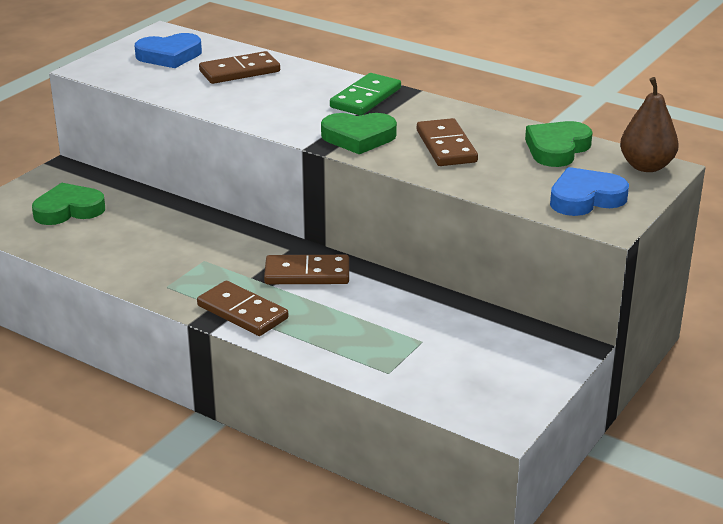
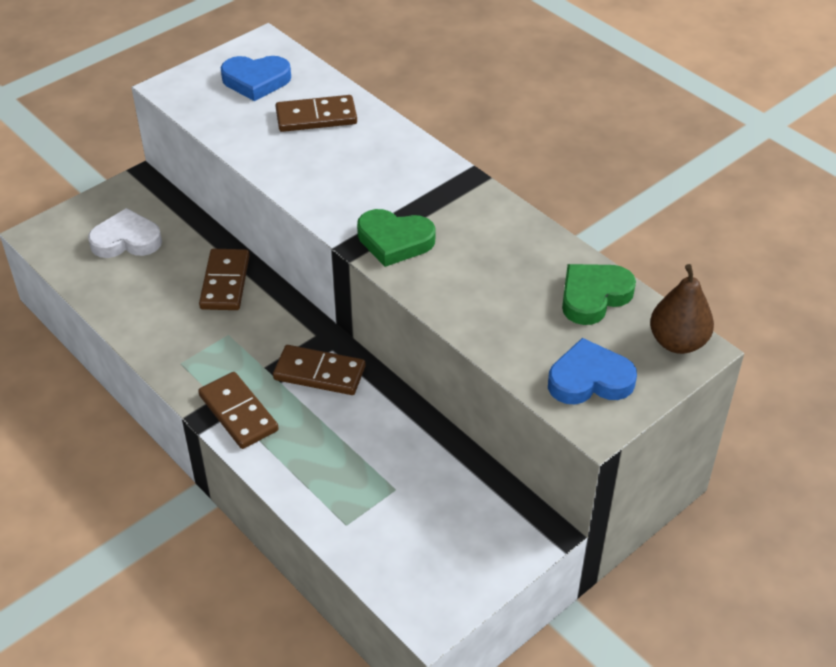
camera: 15 degrees right, 15 degrees up
green heart [32,183,105,225] -> white heart [88,208,162,258]
green domino [330,73,401,115] -> none
brown domino [417,118,478,166] -> brown domino moved to [199,249,250,310]

